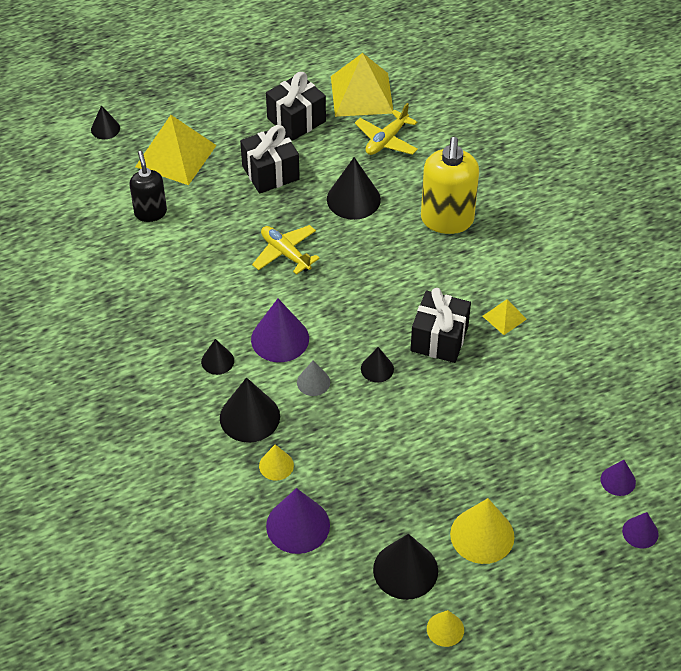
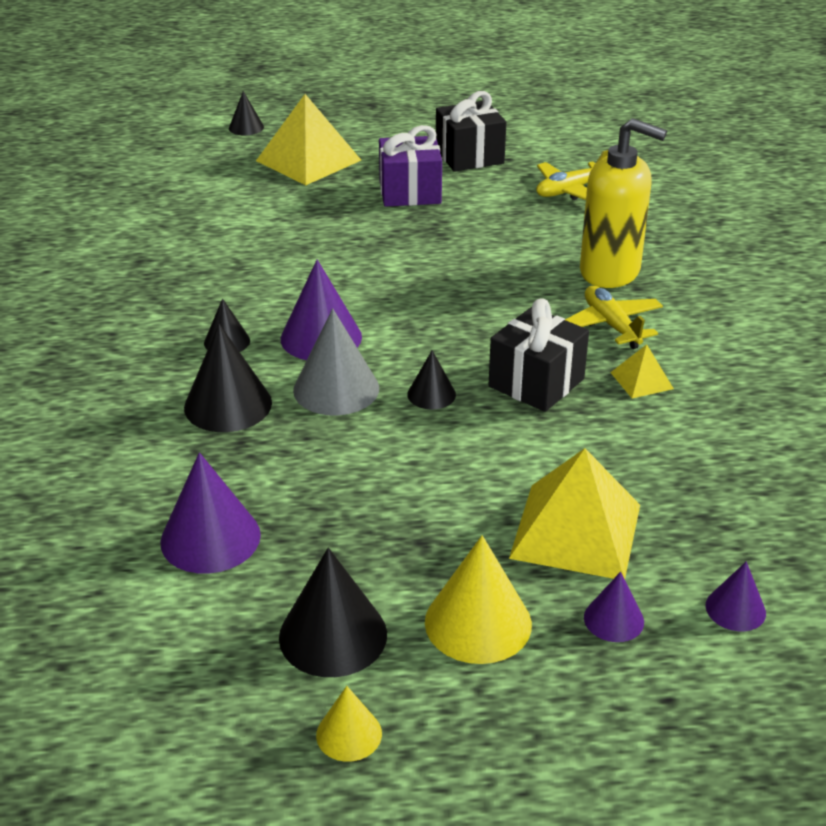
camera: 20 degrees right, 15 degrees down
black soap dispenser [130,151,167,222] -> none
black gift [240,125,300,194] -> purple gift [379,125,442,207]
yellow plane [252,225,320,275] -> yellow plane moved to [565,286,663,349]
yellow cone [259,444,294,481] -> none
grey cone [297,361,330,396] -> grey cone [293,308,379,415], size x1.78
black cone [327,157,381,220] -> none
yellow pyramid [331,53,393,117] -> yellow pyramid moved to [509,448,640,579]
yellow soap dispenser [421,137,479,234] -> yellow soap dispenser turned 90 degrees counterclockwise [580,118,667,288]
purple cone [622,512,659,548] -> purple cone moved to [584,572,644,642]

